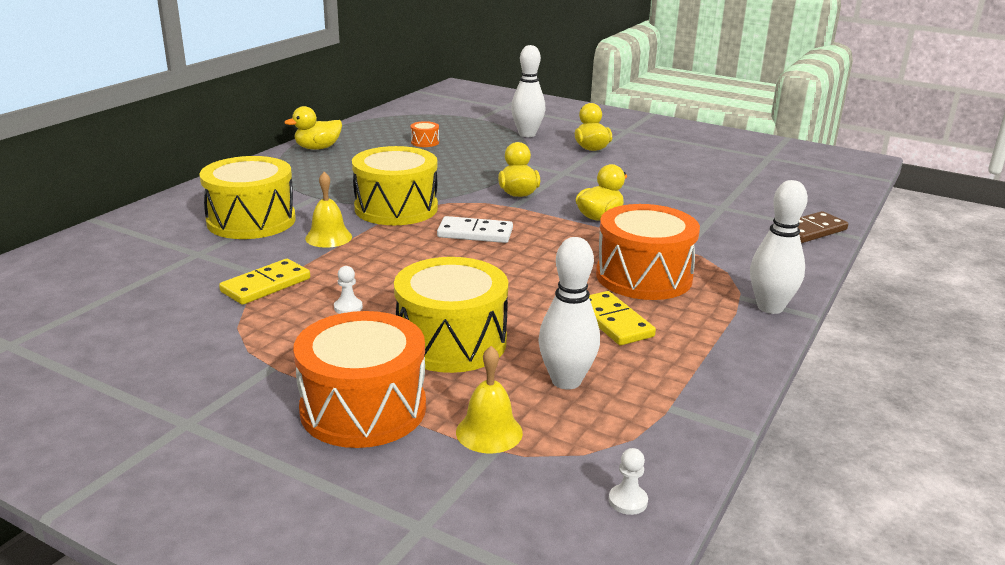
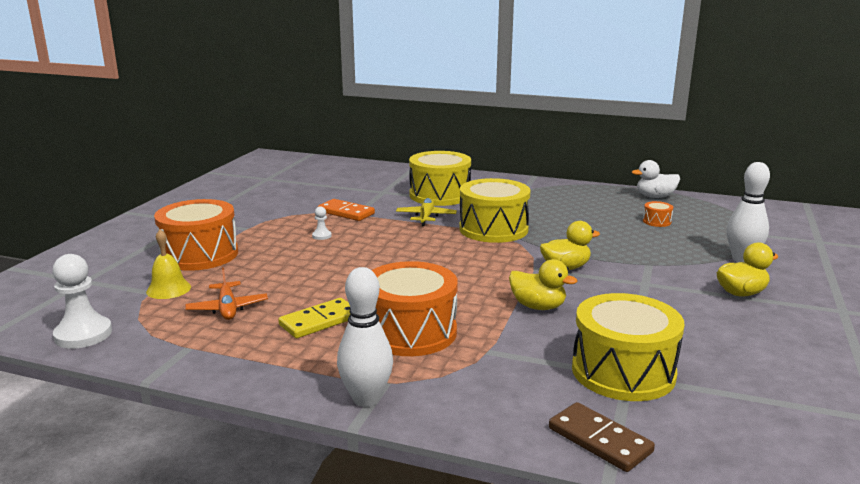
camera: 80 degrees right, 5 degrees down
yellow domino [219,259,310,305] -> orange domino [318,199,375,221]
yellow duck [284,106,342,150] -> none
yellow bell [305,172,352,248] -> yellow plane [396,198,457,226]
yellow drum [394,257,508,373] -> yellow drum moved to [572,293,685,401]
white domino [437,216,513,243] -> none
white bowling pin [538,237,600,390] -> orange plane [185,267,268,320]
white pawn [609,448,648,515] -> white pawn [52,254,112,349], size x2.11
none -> white duck [632,160,680,198]

